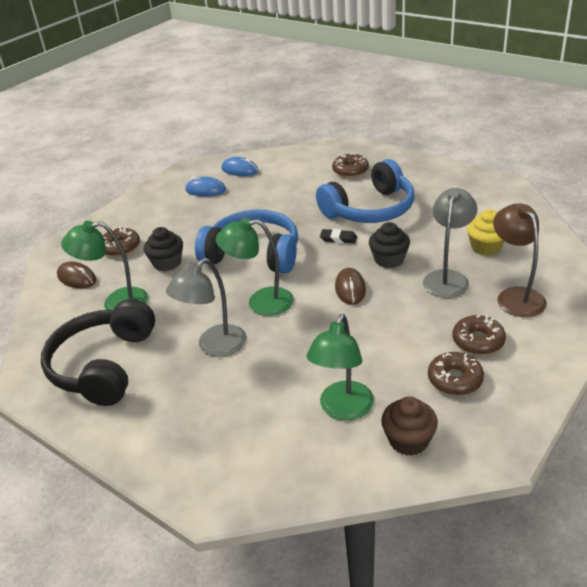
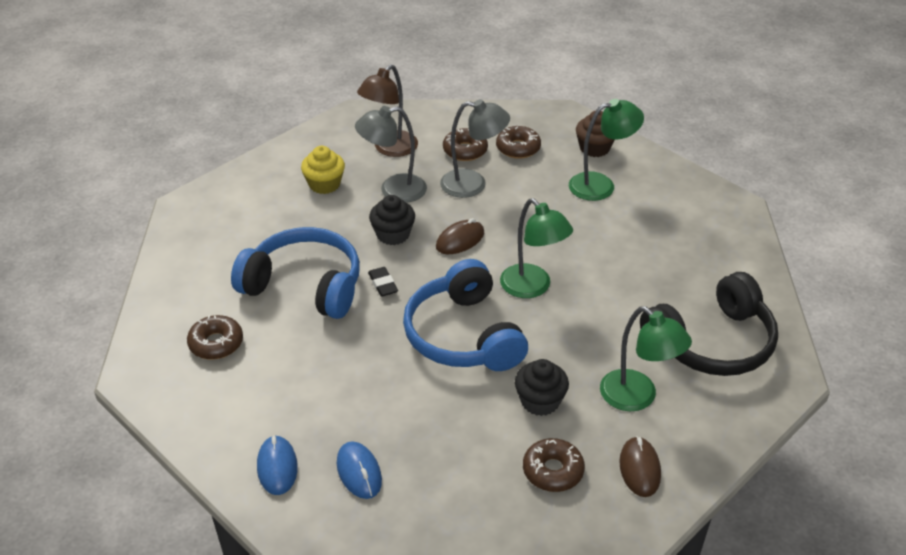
camera: 130 degrees left, 5 degrees up
grey lamp [166,258,247,357] -> grey lamp moved to [440,99,510,198]

